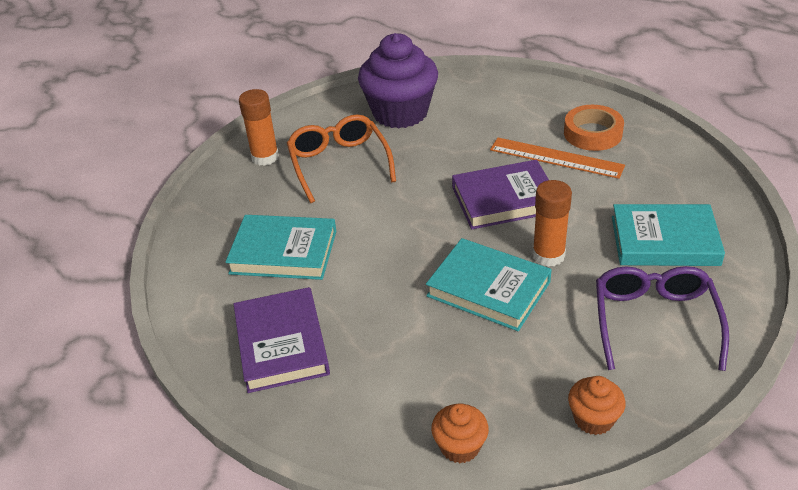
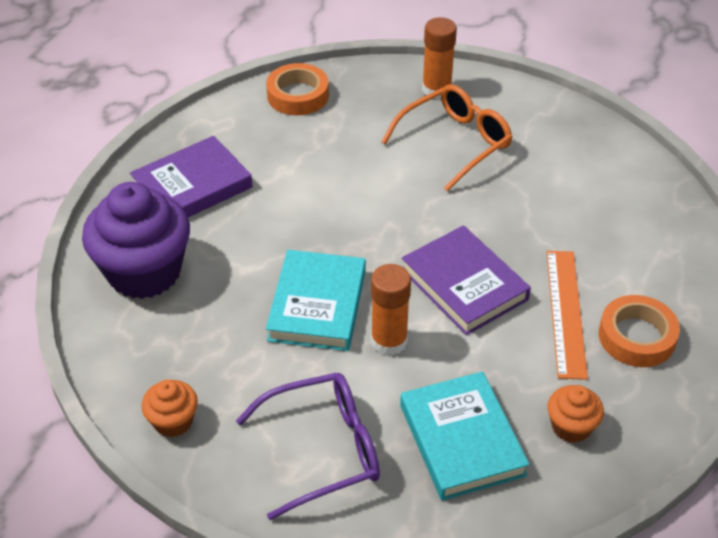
camera: 65 degrees right, 5 degrees up
turquoise book [225,215,336,280] -> none
purple cupcake [358,33,438,129] -> purple cupcake moved to [82,182,190,299]
orange cupcake [431,403,489,463] -> orange cupcake moved to [548,385,604,443]
none -> orange tape [266,63,329,115]

